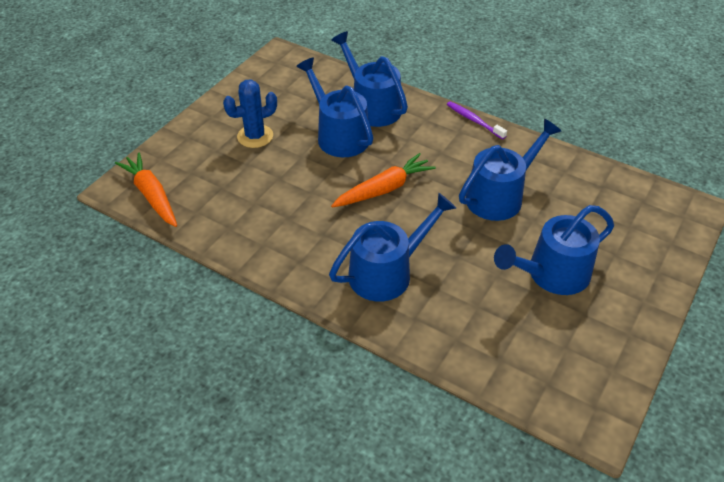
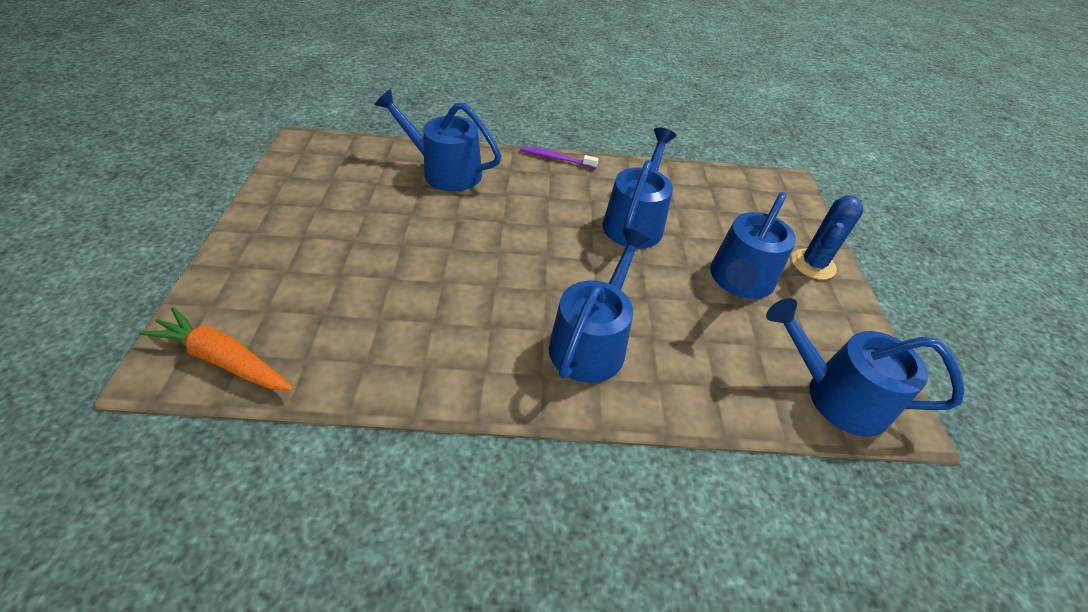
camera: 35 degrees left, 0 degrees up
blue cactus [223,80,277,148] -> blue cactus moved to [791,195,863,280]
blue watering can [296,58,373,157] -> blue watering can moved to [766,298,964,437]
orange carrot [331,153,436,208] -> none

